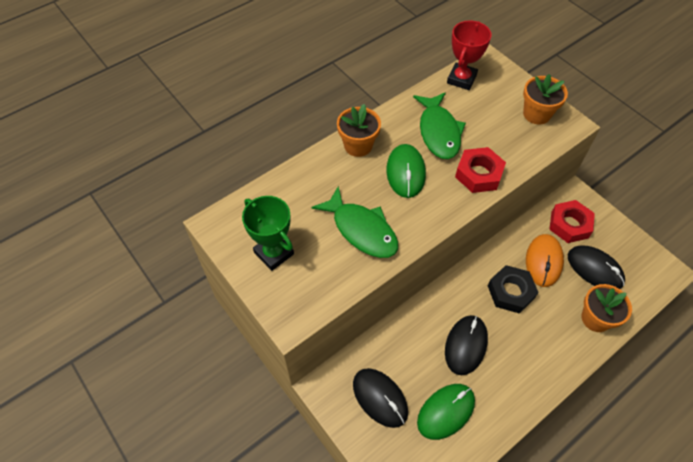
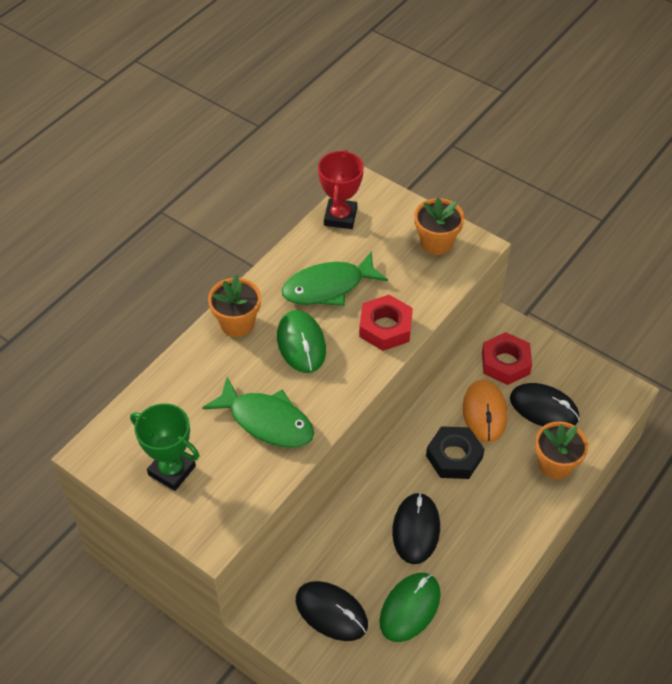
camera: 15 degrees left, 5 degrees down
green fish [413,92,466,159] -> green fish turned 90 degrees clockwise [282,251,388,306]

